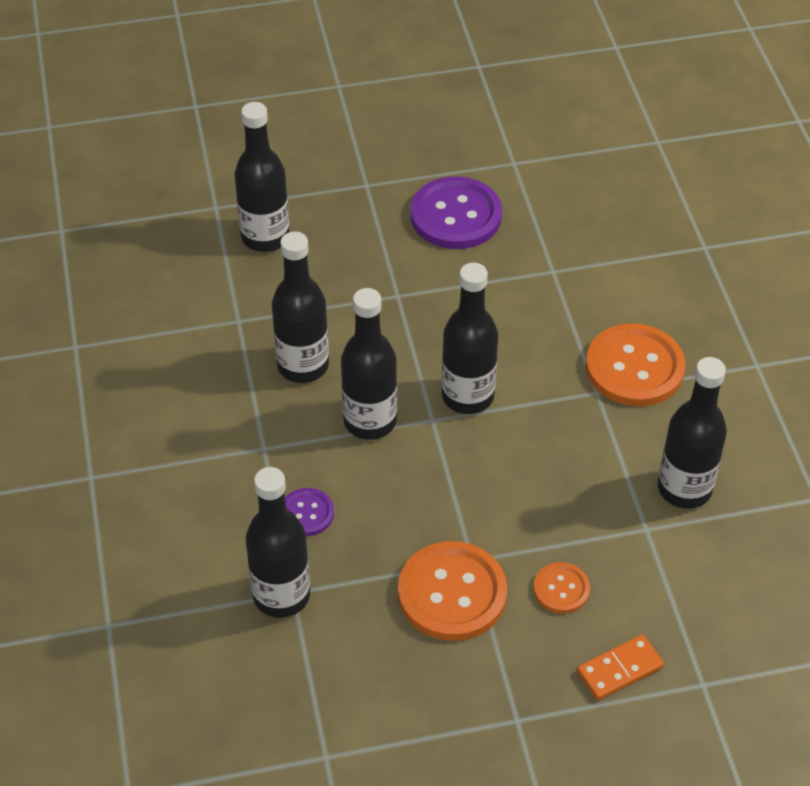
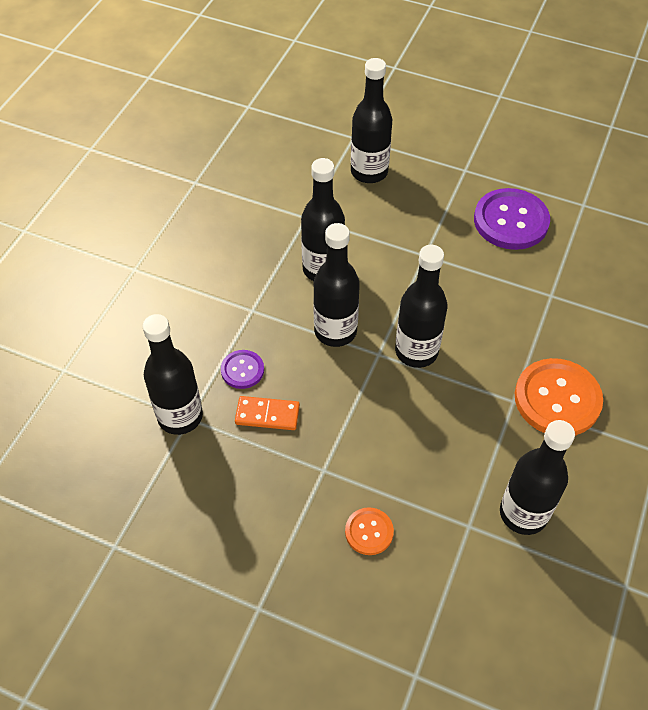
camera: 35 degrees right, 5 degrees up
orange button [398,541,507,641] -> none
orange domino [577,634,664,700] -> orange domino moved to [235,396,300,430]

